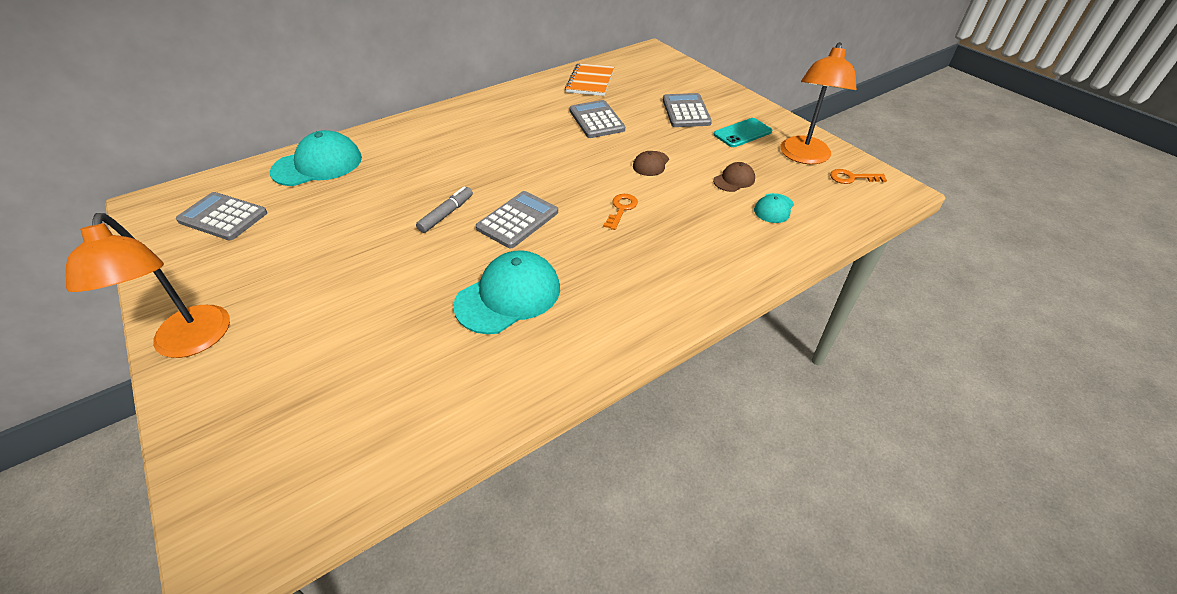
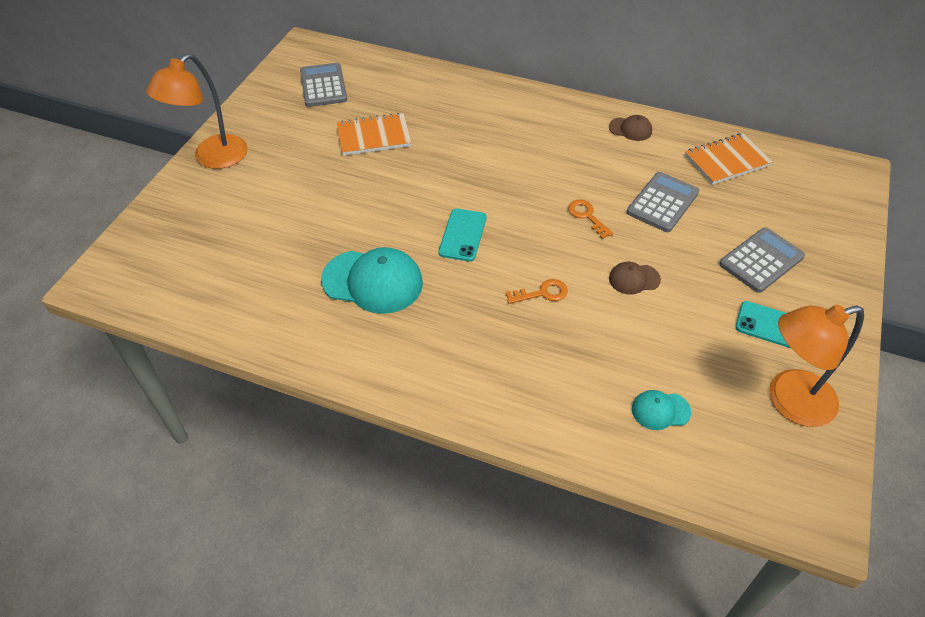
camera: 55 degrees right, 5 degrees up
turquoise cap [270,130,362,186] -> none
grey marker [416,186,473,233] -> none
grey calculator [476,191,558,248] -> turquoise phone [439,208,486,262]
brown cap [713,162,755,192] -> brown cap moved to [609,115,652,141]
orange key [830,169,887,184] -> orange key moved to [568,199,613,239]
none -> orange notebook [337,113,412,156]

